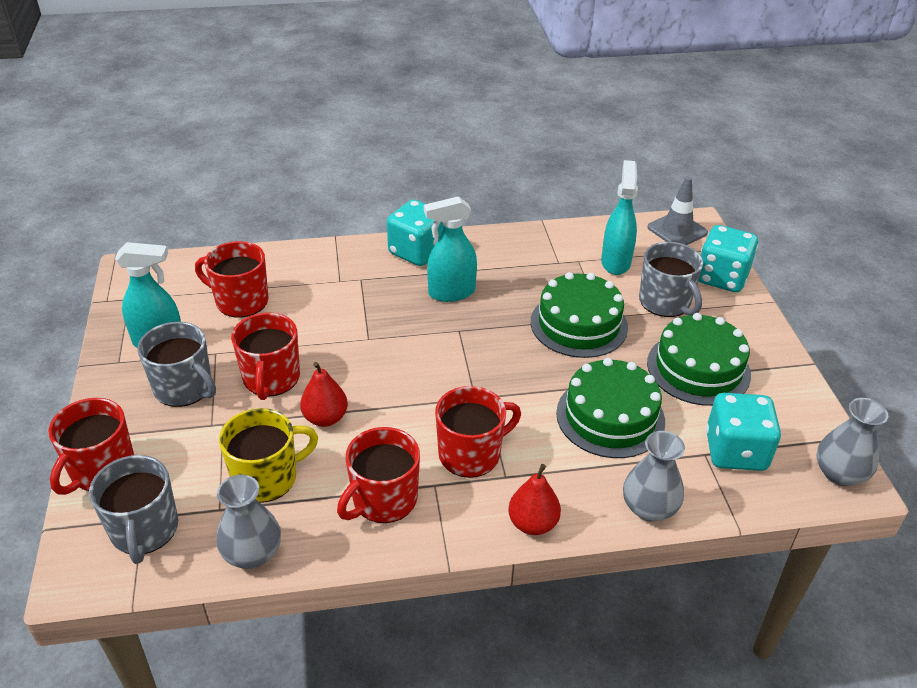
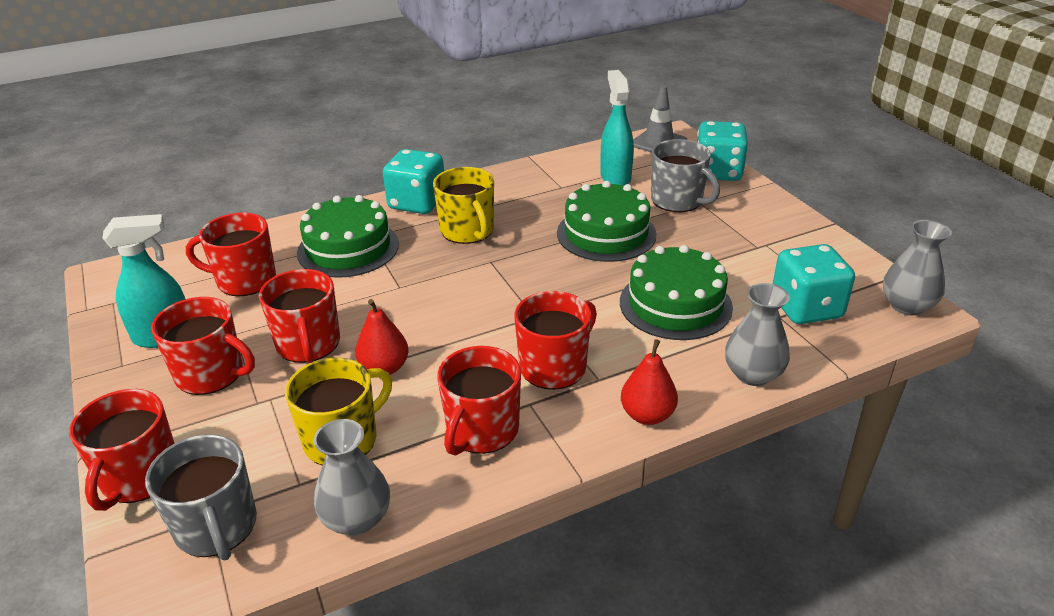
camera: 15 degrees left, 5 degrees down
grey mug [137,322,216,407] -> red mug [151,297,255,395]
turquoise spray bottle [424,196,477,302] -> yellow mug [433,167,494,244]
green cake [647,313,751,406] -> green cake moved to [297,195,399,278]

